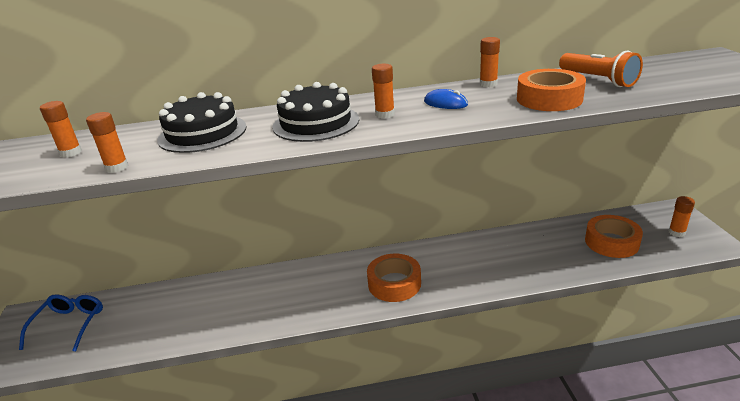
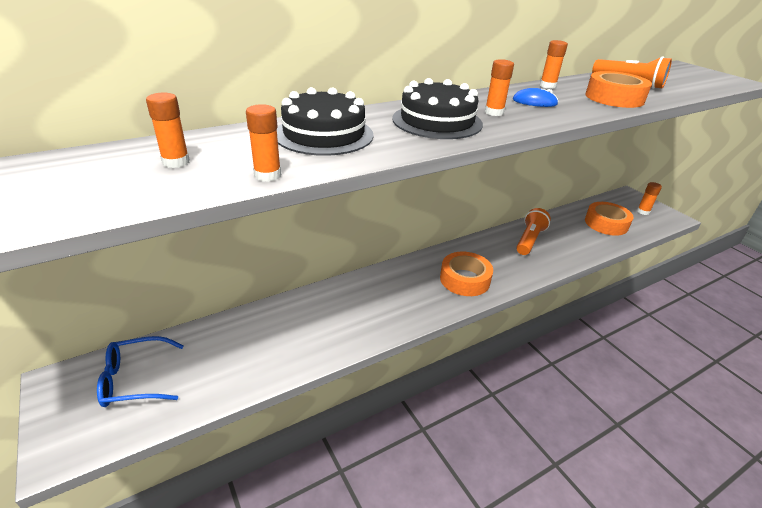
camera: 25 degrees left, 5 degrees up
blue glasses [19,294,103,352] -> blue glasses turned 90 degrees counterclockwise [97,336,184,407]
none -> orange flashlight [516,208,551,255]

